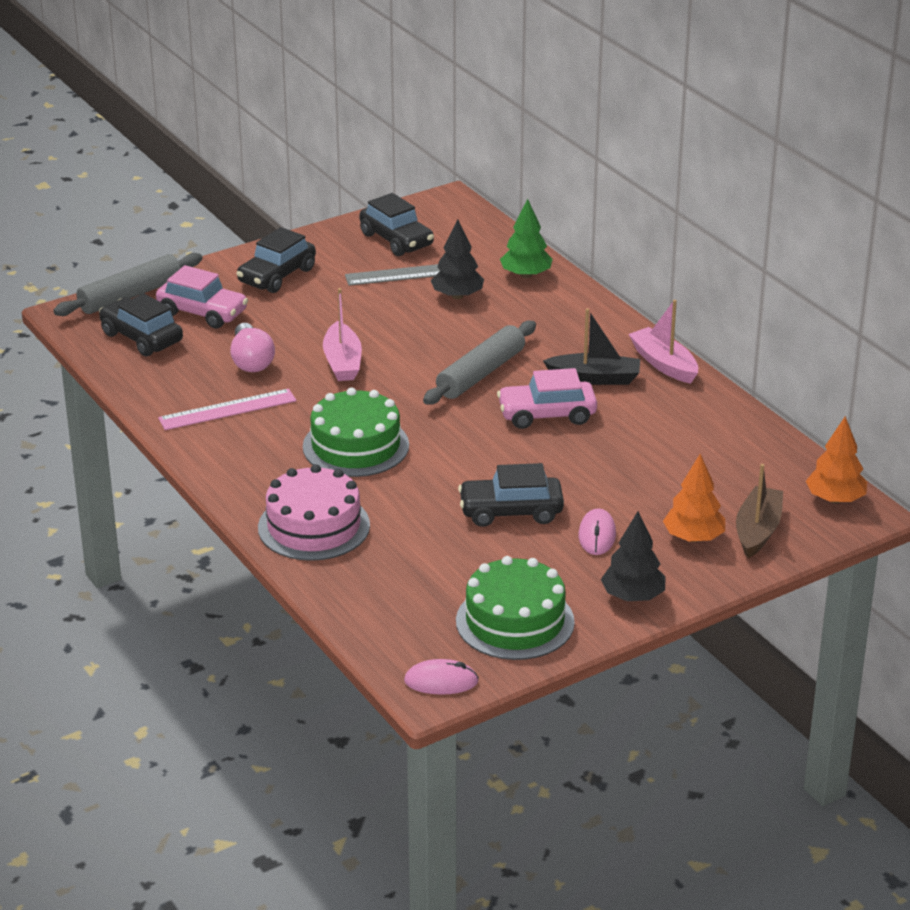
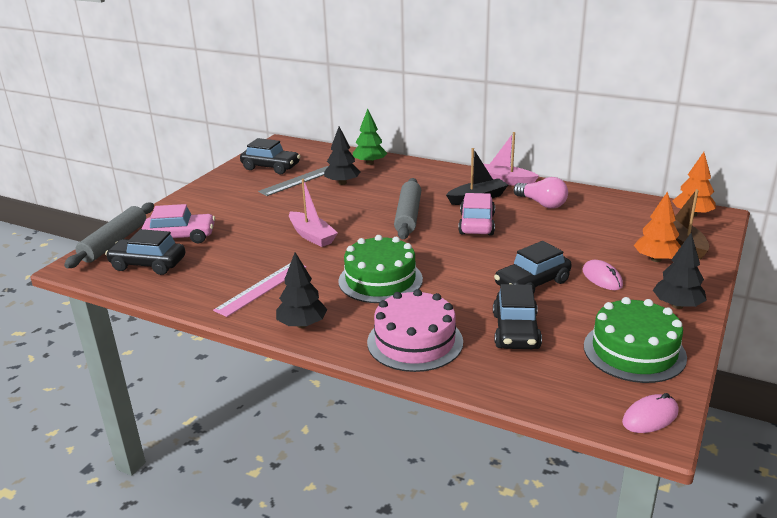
camera: 30 degrees left, 5 degrees down
pink light bulb [230,323,275,372] -> pink light bulb moved to [513,177,568,209]
black car [236,227,316,293] -> black car moved to [493,284,542,349]
pink car [497,368,597,429] -> pink car turned 135 degrees clockwise [458,193,495,235]
none -> black tree [276,252,327,328]

